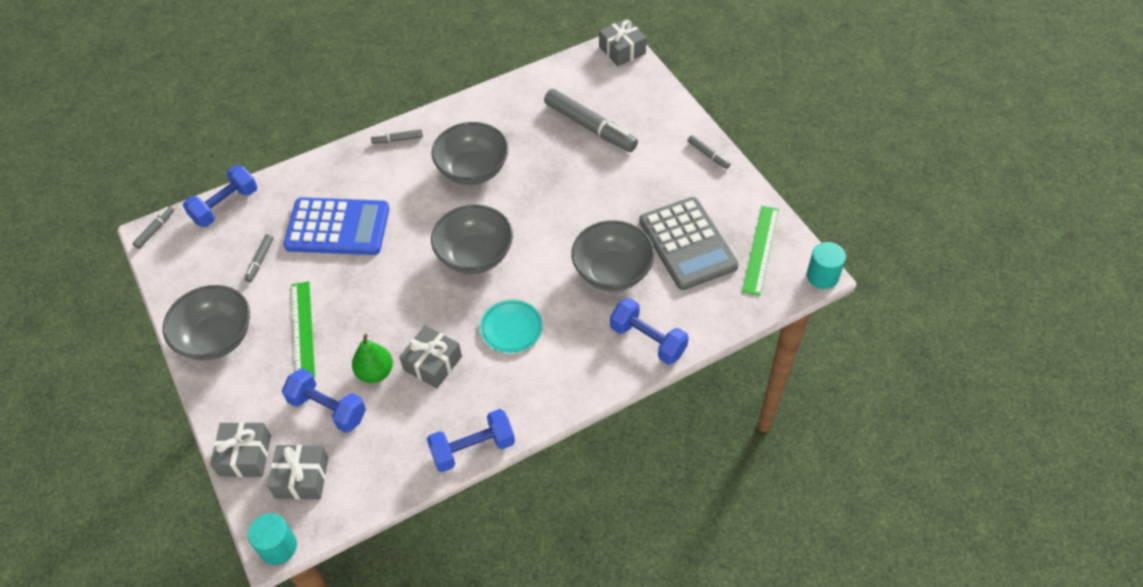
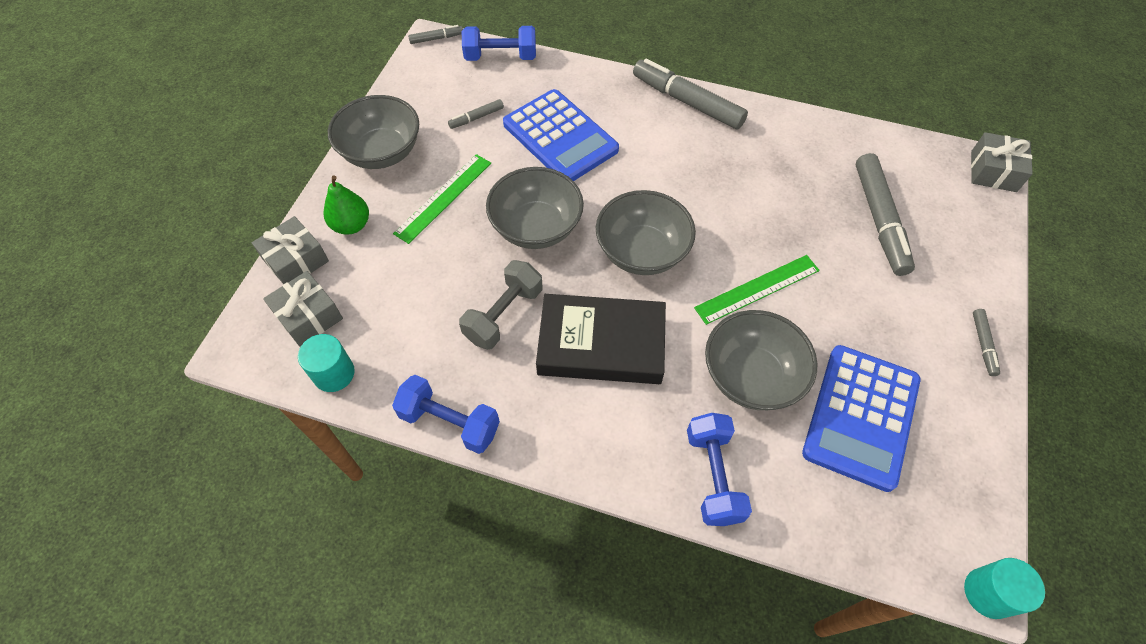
camera: 45 degrees right, 5 degrees up
turquoise cylinder [248,513,297,565] -> turquoise cylinder moved to [298,334,355,392]
blue dumbbell [282,368,366,433] -> none
green pear [352,334,393,383] -> green pear moved to [324,176,369,235]
grey marker [371,129,423,144] -> grey marker [633,58,748,129], size x2.15
grey gift [399,325,462,388] -> grey dumbbell [459,260,543,350]
grey bowl [431,122,509,185] -> grey bowl moved to [486,167,584,249]
turquoise plate [480,300,543,353] -> black book [536,294,666,384]
grey calculator [639,197,739,290] -> blue calculator [802,345,921,492]
green ruler [742,206,779,296] -> green ruler moved to [694,255,820,325]

